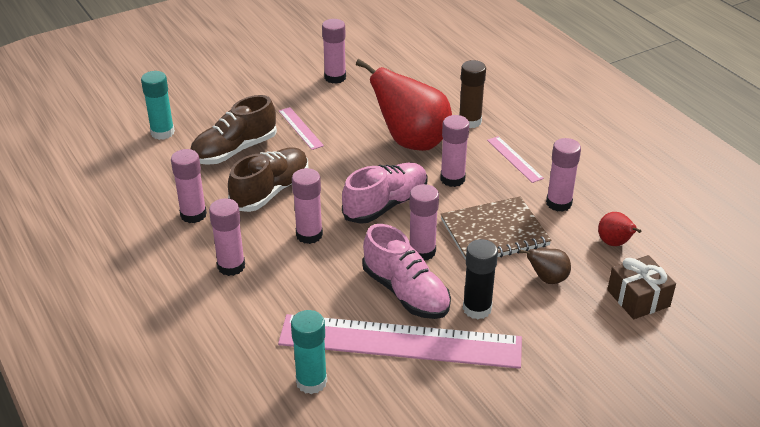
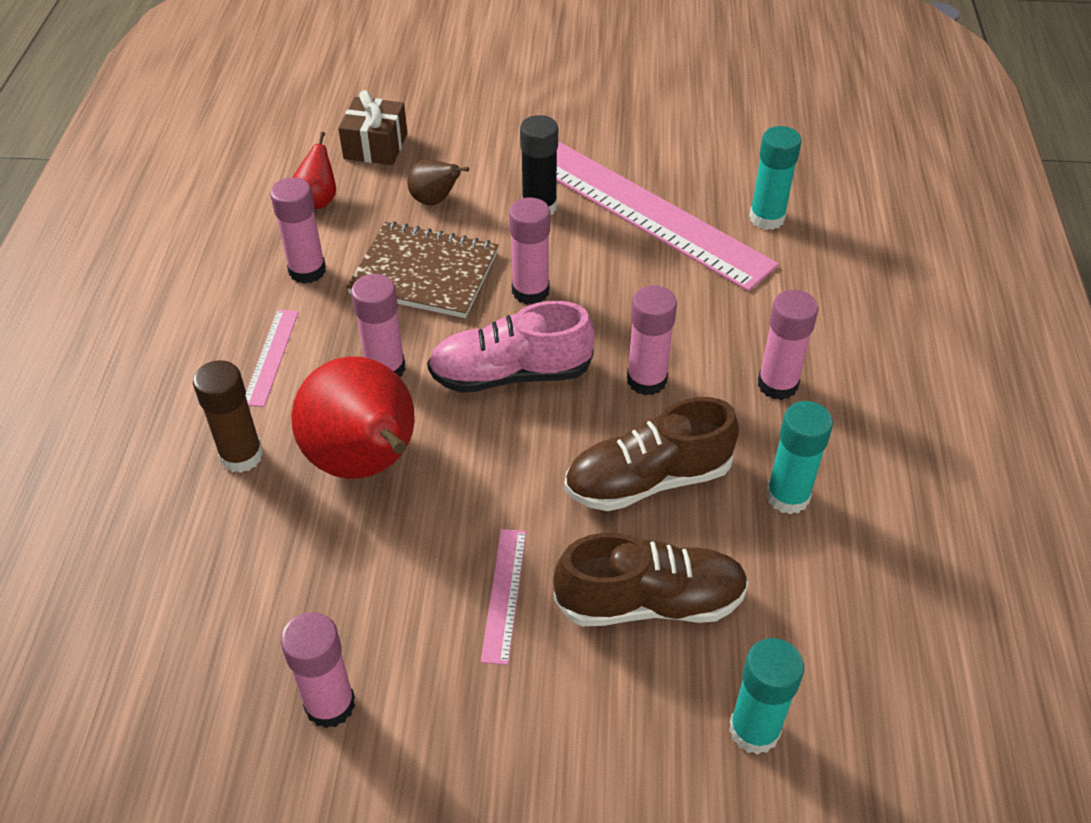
camera: 145 degrees left, 10 degrees up
pink glue stick [171,149,207,223] -> turquoise glue stick [766,401,833,515]
pink shoe [363,224,451,319] -> none

